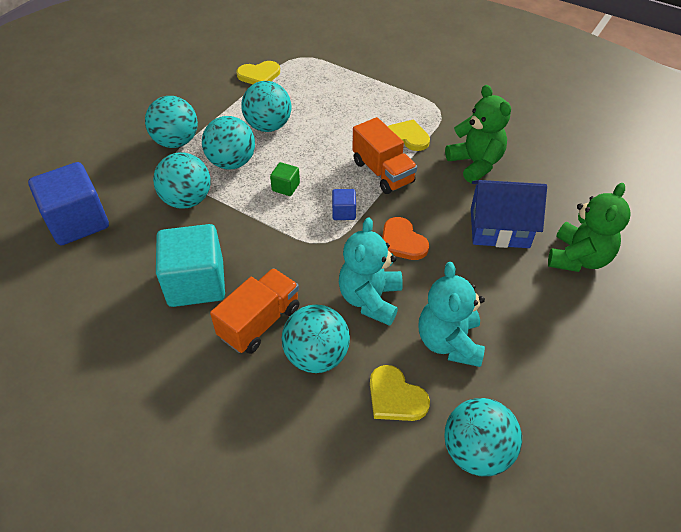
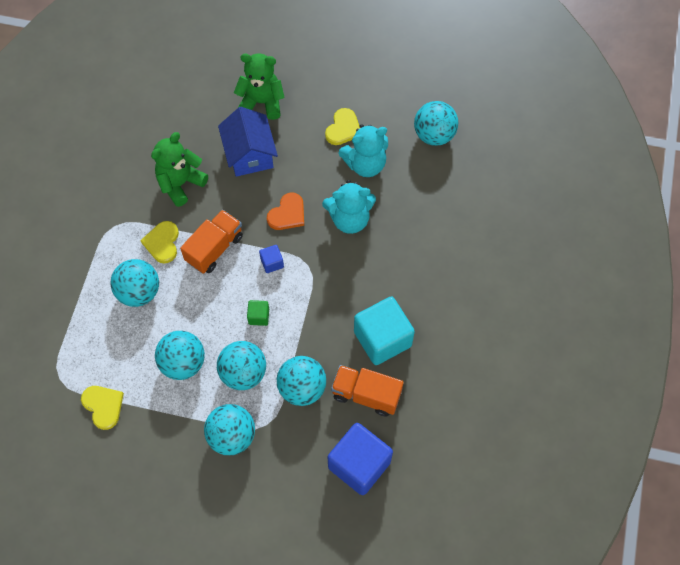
camera: 110 degrees left, 15 degrees up
orange truck [210,268,299,354] -> orange truck moved to [331,365,403,417]
turquoise ball [282,304,350,373] -> turquoise ball moved to [110,259,159,307]
yellow heart [370,365,430,421] -> yellow heart moved to [325,108,360,145]

